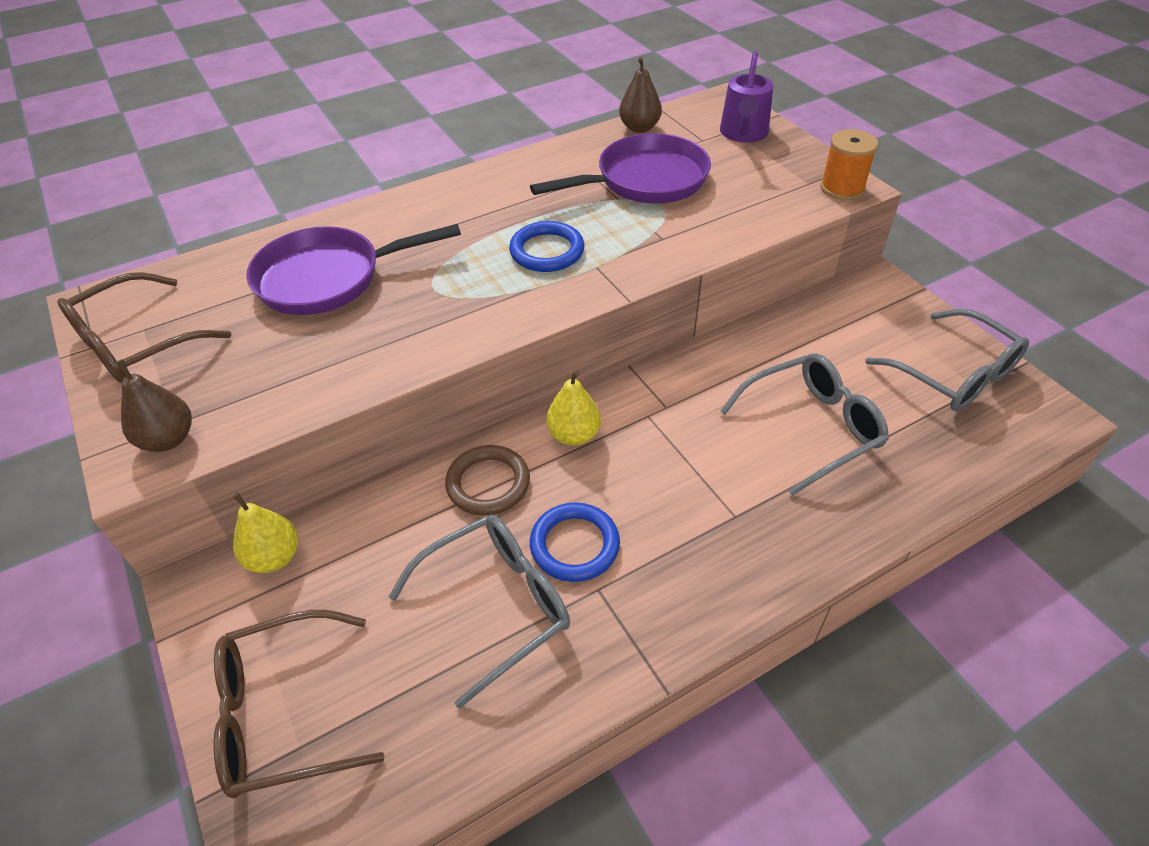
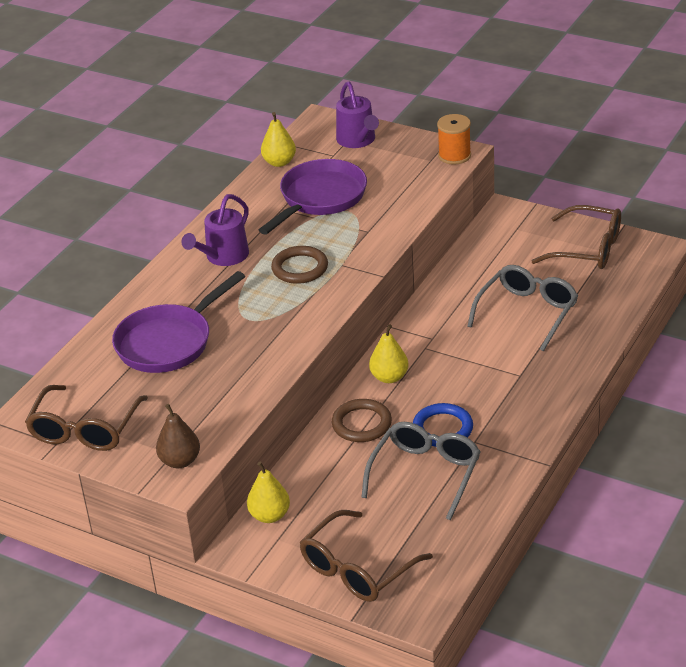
camera: 30 degrees left, 10 degrees down
blue ring [509,221,584,272] -> brown ring [271,246,328,284]
brown pear [619,57,662,133] -> yellow pear [261,112,296,167]
grey glasses [865,309,1029,412] -> brown glasses [532,205,621,269]
none -> purple watering can [182,194,249,266]

